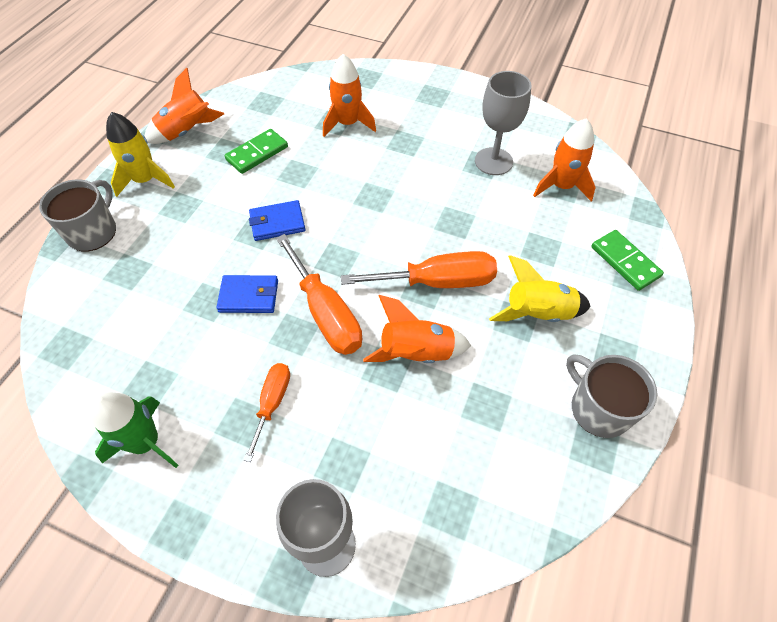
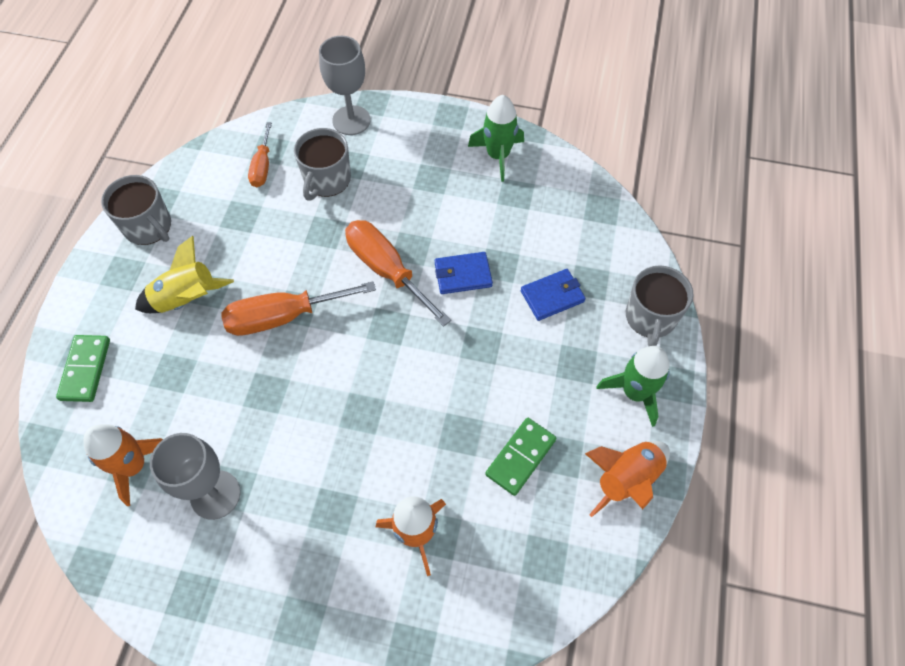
camera: 170 degrees right, 5 degrees up
yellow rocket [106,112,175,197] -> green rocket [596,346,670,427]
orange screwdriver [244,363,290,462] -> orange screwdriver moved to [248,122,272,187]
blue wallet [249,200,305,241] -> blue wallet moved to [521,269,586,321]
orange rocket [363,295,471,363] -> none
green domino [591,230,664,291] -> green domino turned 45 degrees clockwise [56,335,110,402]
none -> grey mug [294,128,351,201]

